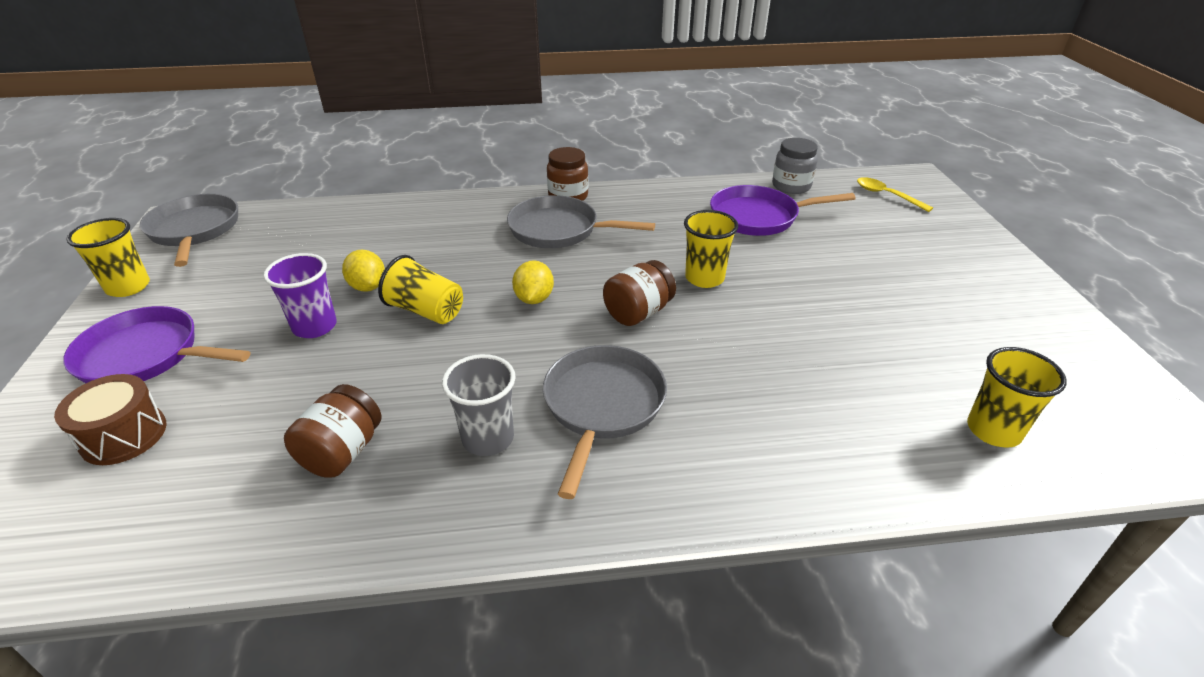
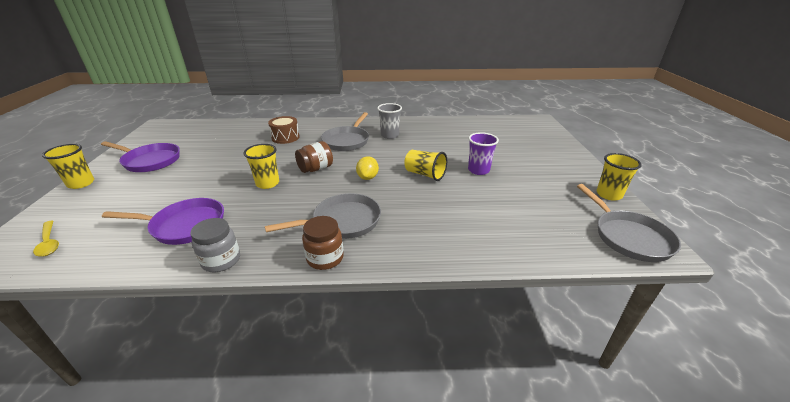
camera: 175 degrees left, 5 degrees down
brown drum [54,374,166,465] -> brown drum moved to [268,116,300,144]
purple pan [63,306,250,383] -> purple pan moved to [101,141,180,172]
brown jar [284,384,382,478] -> none
yellow lemon [342,250,385,292] -> none
grey pan [507,195,655,248] -> grey pan turned 45 degrees counterclockwise [265,193,381,239]
grey jar [772,138,818,194] -> grey jar moved to [190,218,240,272]
yellow cup [967,347,1067,448] -> yellow cup moved to [42,144,94,189]

